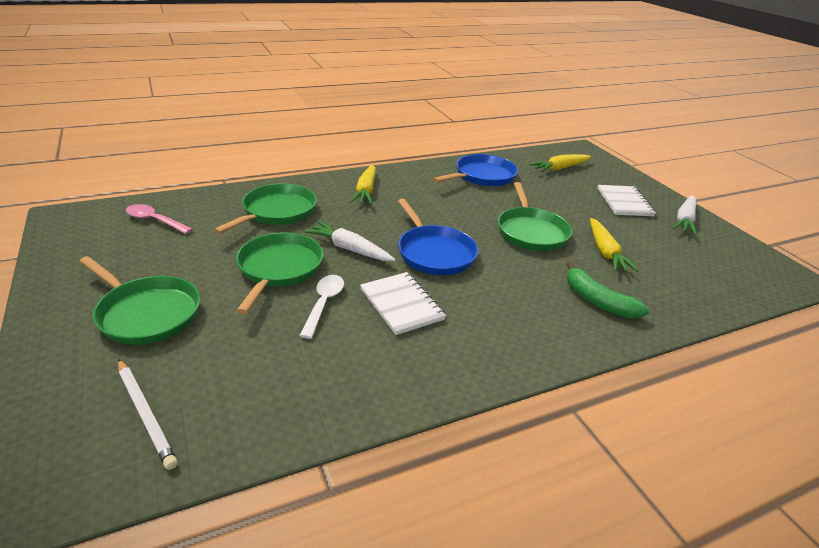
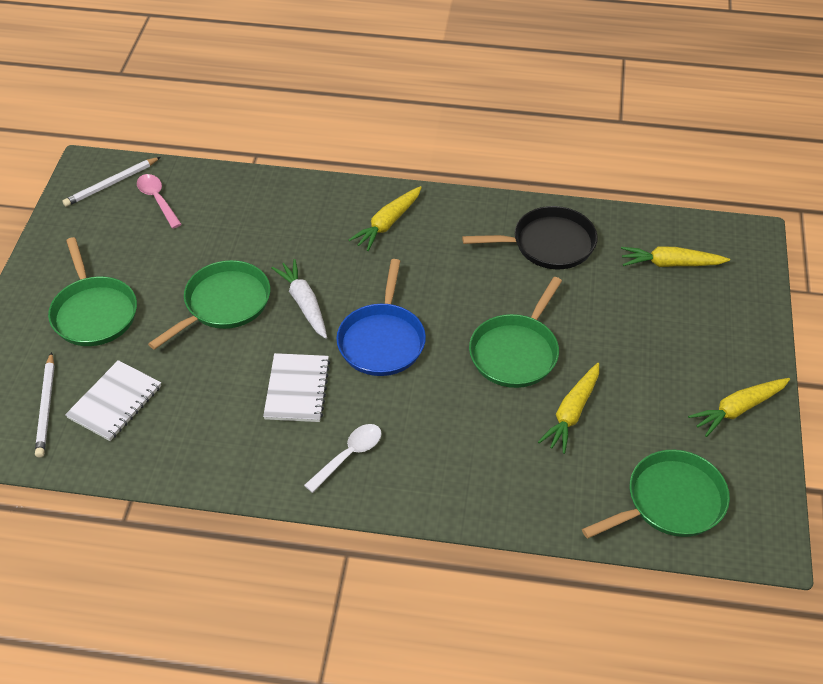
camera: 35 degrees right, 15 degrees up
green pan [213,183,317,234] -> green pan moved to [582,450,730,539]
white spoon [299,275,344,339] -> white spoon moved to [304,424,382,493]
blue pan [433,154,518,186] -> black pan [462,206,598,269]
green banana [567,262,649,318] -> none
white notebook [597,185,656,216] -> white notebook moved to [65,360,161,441]
white carrot [673,195,696,235] -> yellow carrot [688,378,790,437]
none -> white pencil [62,157,160,207]

